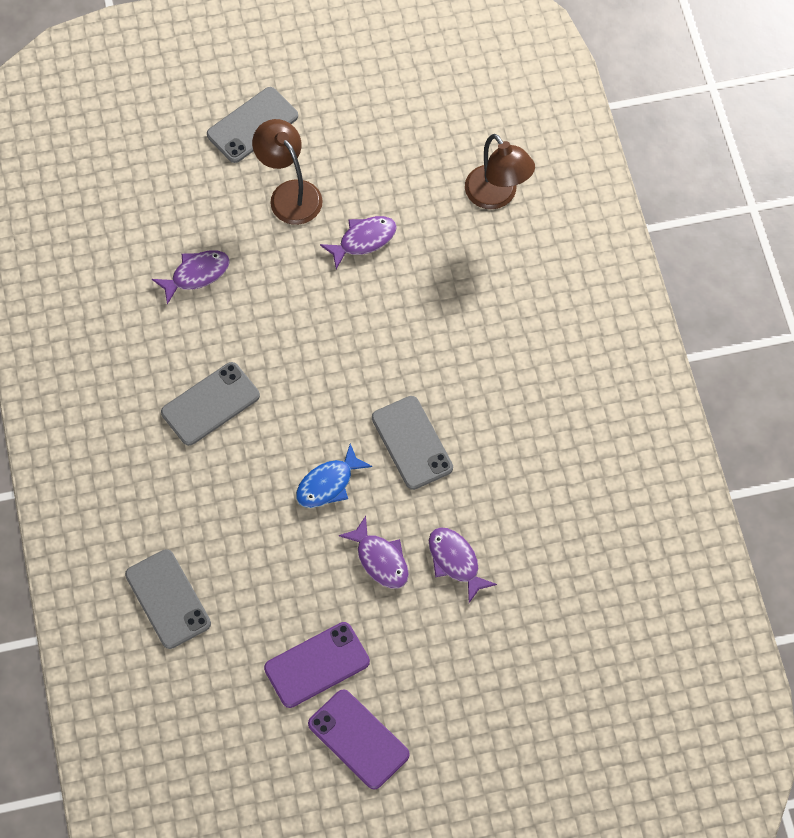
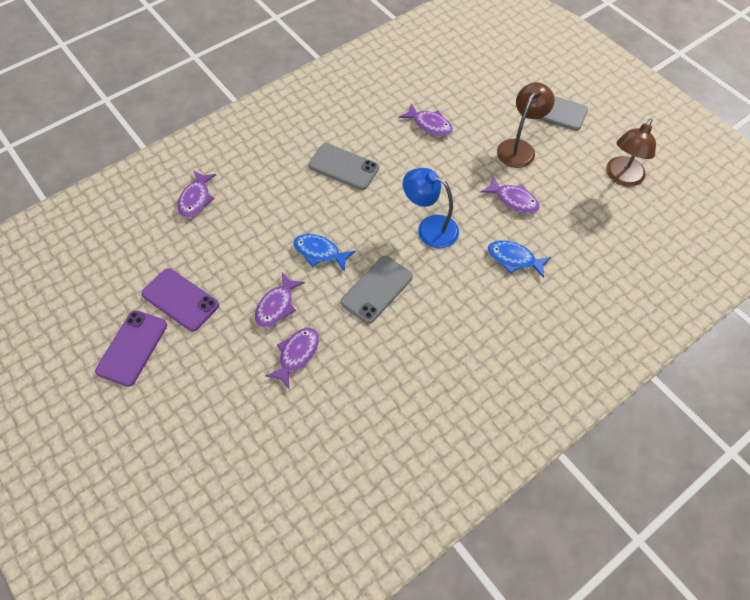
camera: 65 degrees right, 5 degrees down
grey phone [125,549,211,649] -> purple fish [178,170,216,218]
brown lamp [465,134,535,209] -> brown lamp moved to [606,118,656,187]
none -> blue lamp [403,168,459,249]
none -> blue fish [488,240,551,278]

